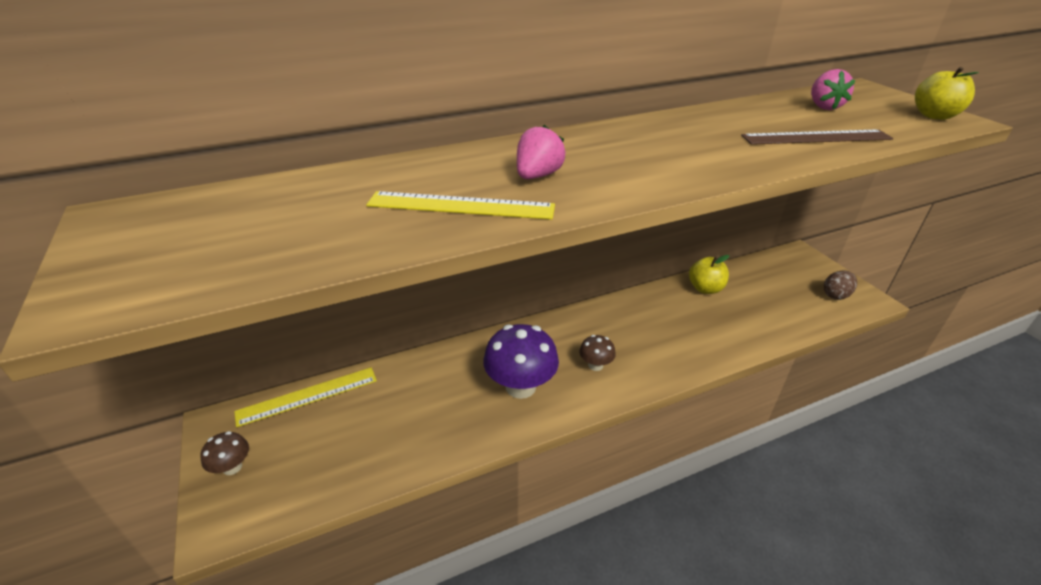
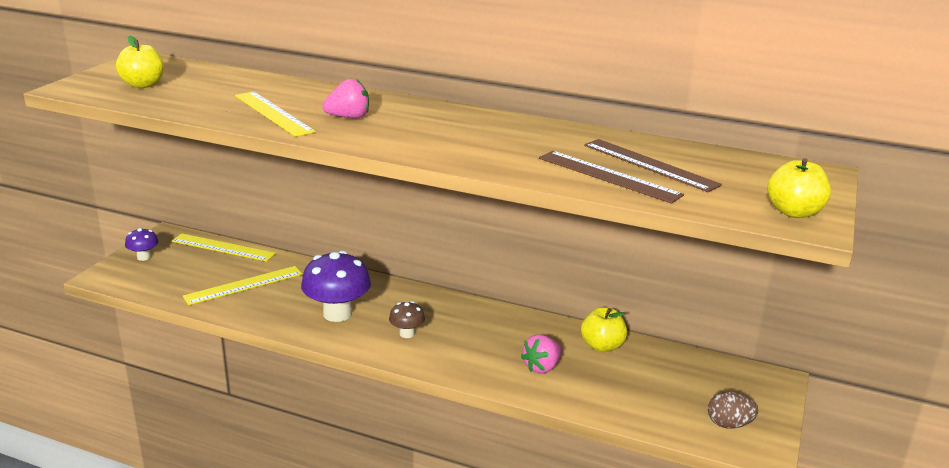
camera: 45 degrees right, 10 degrees down
brown mushroom [200,431,249,475] -> purple mushroom [125,228,159,261]
pink strawberry [811,69,855,110] -> pink strawberry moved to [521,334,562,374]
none -> yellow apple [116,36,164,88]
none -> yellow ruler [183,266,302,305]
none -> brown ruler [584,139,722,192]

